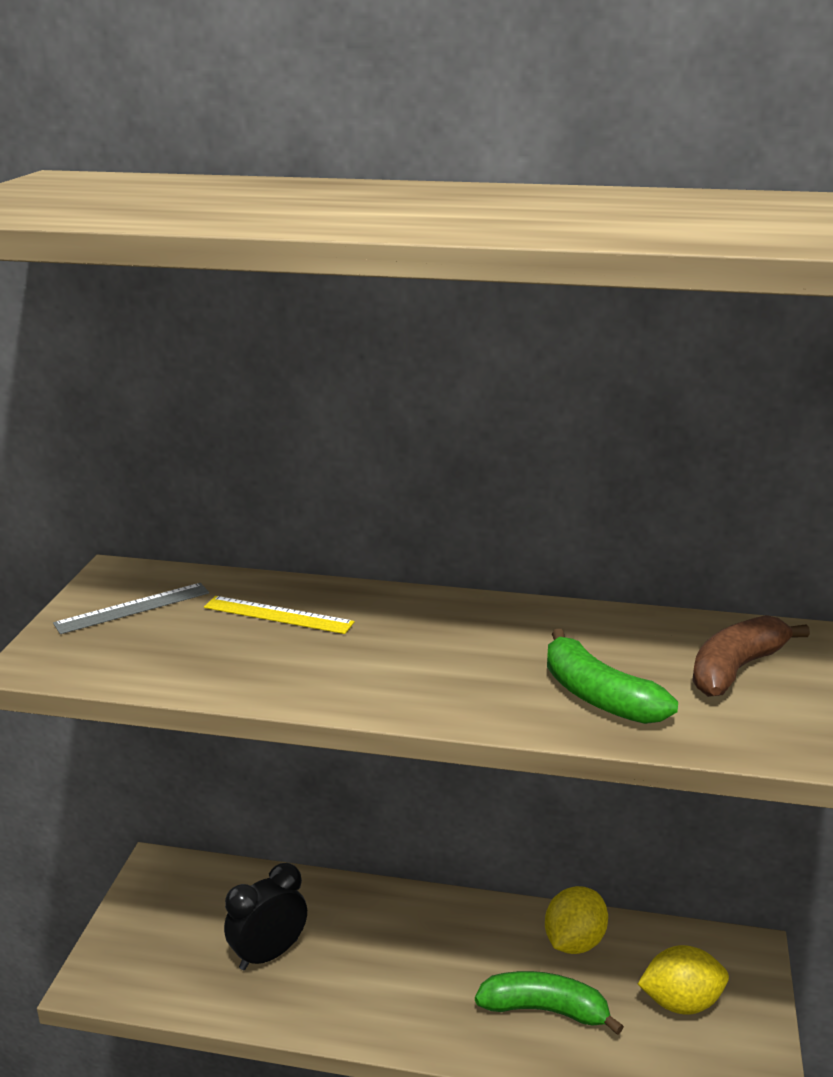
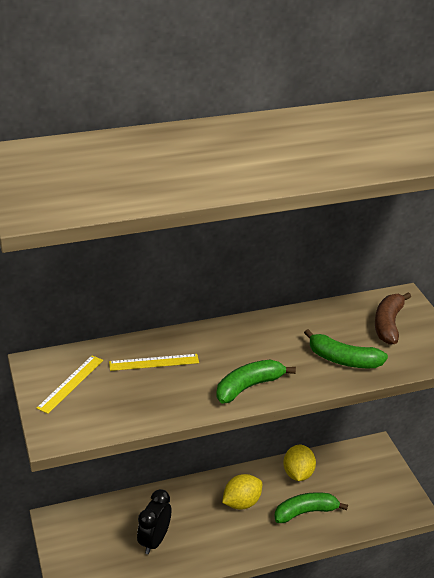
camera: 30 degrees left, 10 degrees up
grey ruler [53,583,209,634] -> yellow ruler [36,355,103,414]
yellow lemon [638,945,729,1015] -> yellow lemon moved to [222,474,262,509]
none -> green banana [216,360,296,403]

